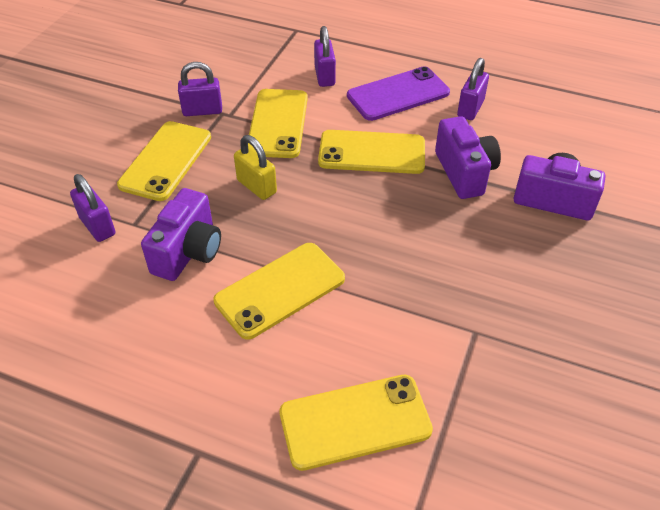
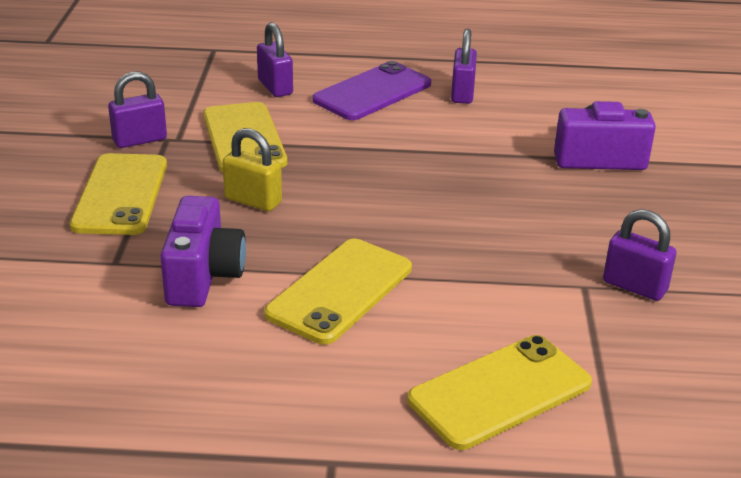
camera: 20 degrees left, 15 degrees down
purple padlock [70,174,115,242] -> purple padlock moved to [603,209,677,301]
yellow phone [318,130,425,174] -> none
purple camera [435,116,501,199] -> none

